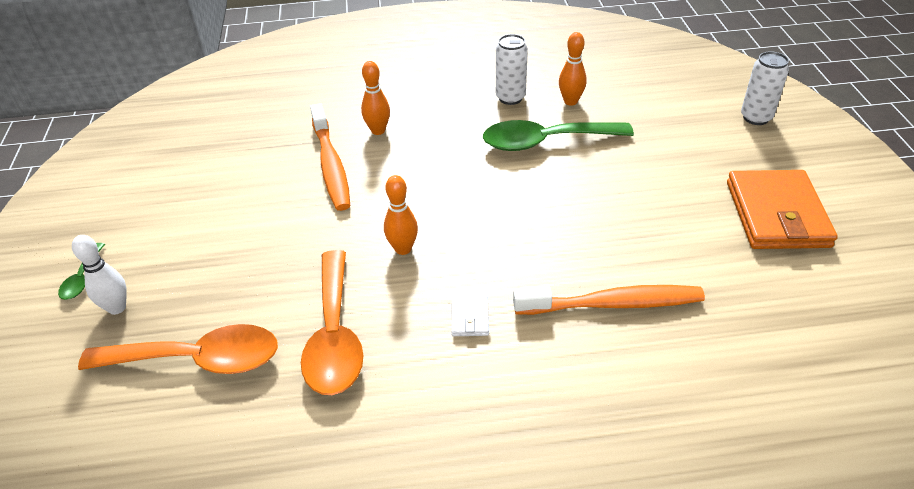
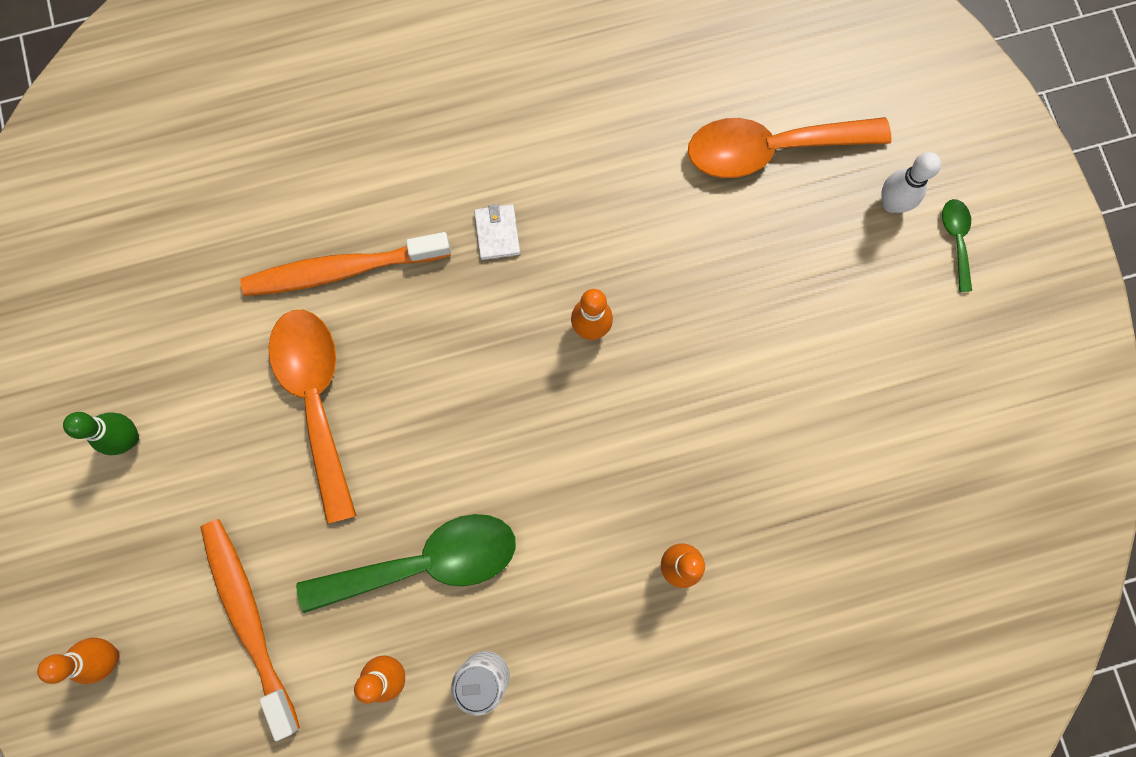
camera: 170 degrees right, 35 degrees up
orange spoon [301,250,364,395] -> orange spoon moved to [268,310,357,524]
orange toothbrush [310,103,350,211] -> orange toothbrush moved to [200,519,300,741]
orange wallet [727,170,838,249] -> green bowling pin [63,412,139,455]
white can [741,51,789,125] -> orange bowling pin [37,637,120,684]

